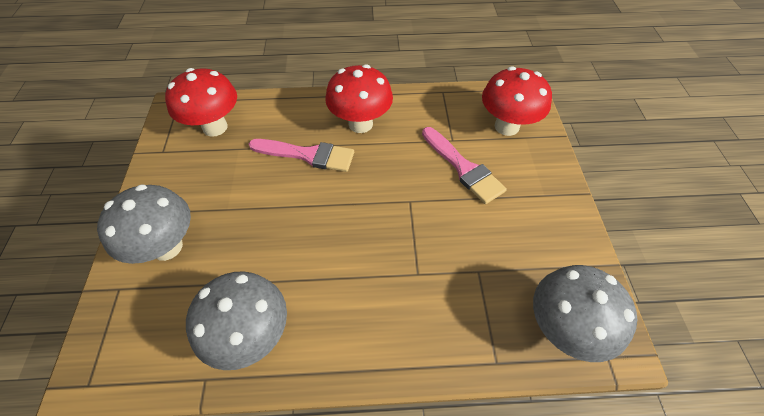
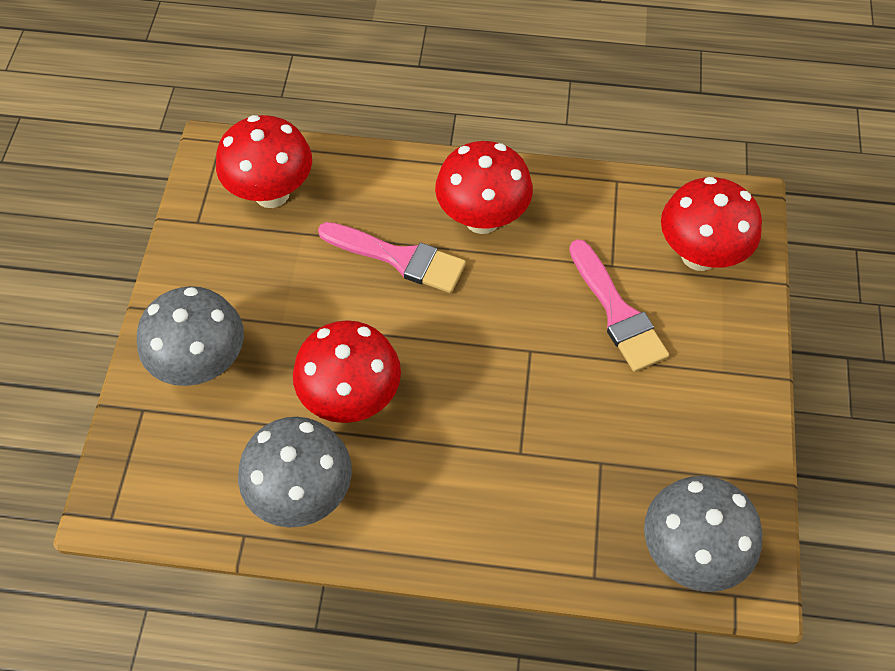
camera: 10 degrees right, 5 degrees up
none -> red mushroom [293,320,401,423]

